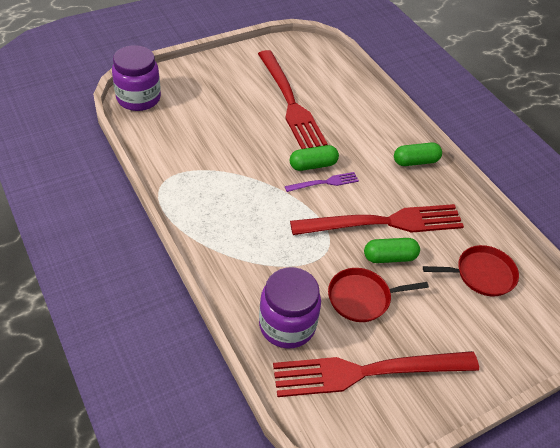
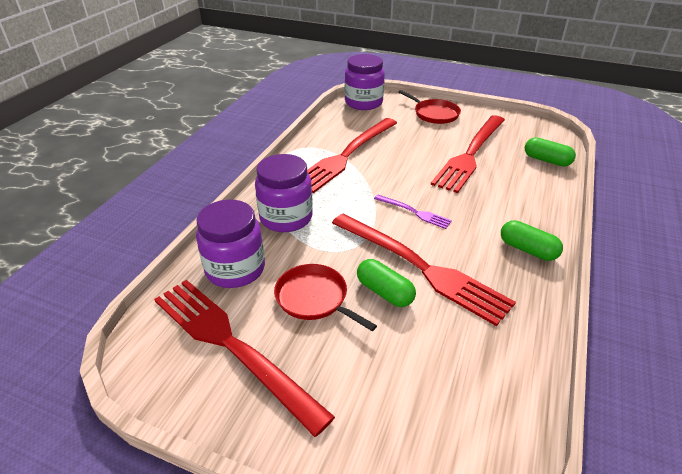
camera: 55 degrees right, 10 degrees down
green capsule [290,145,339,171] -> green capsule moved to [525,137,576,167]
red pan [423,245,519,297] -> red pan moved to [398,90,461,124]
none -> purple jar [255,154,313,232]
none -> red fork [307,118,397,193]

